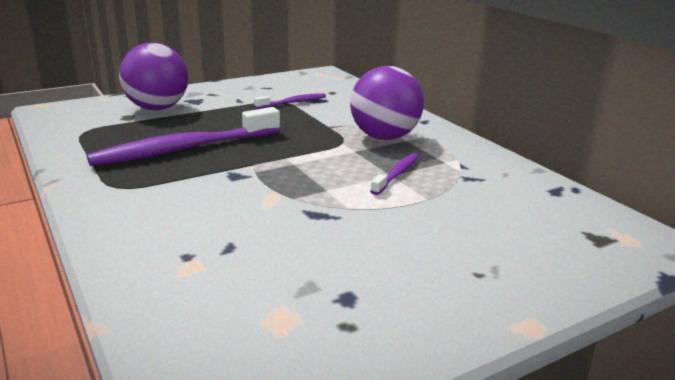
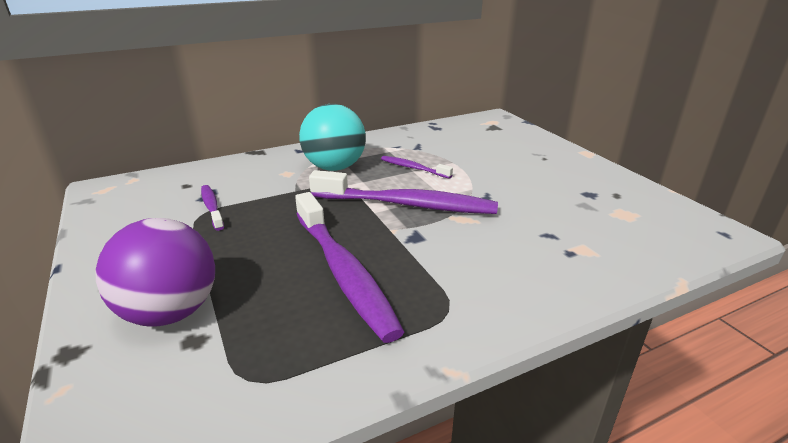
camera: 85 degrees left, 5 degrees up
purple ball [350,66,424,140] -> turquoise ball [299,104,366,171]
none -> purple toothbrush [309,170,498,214]

